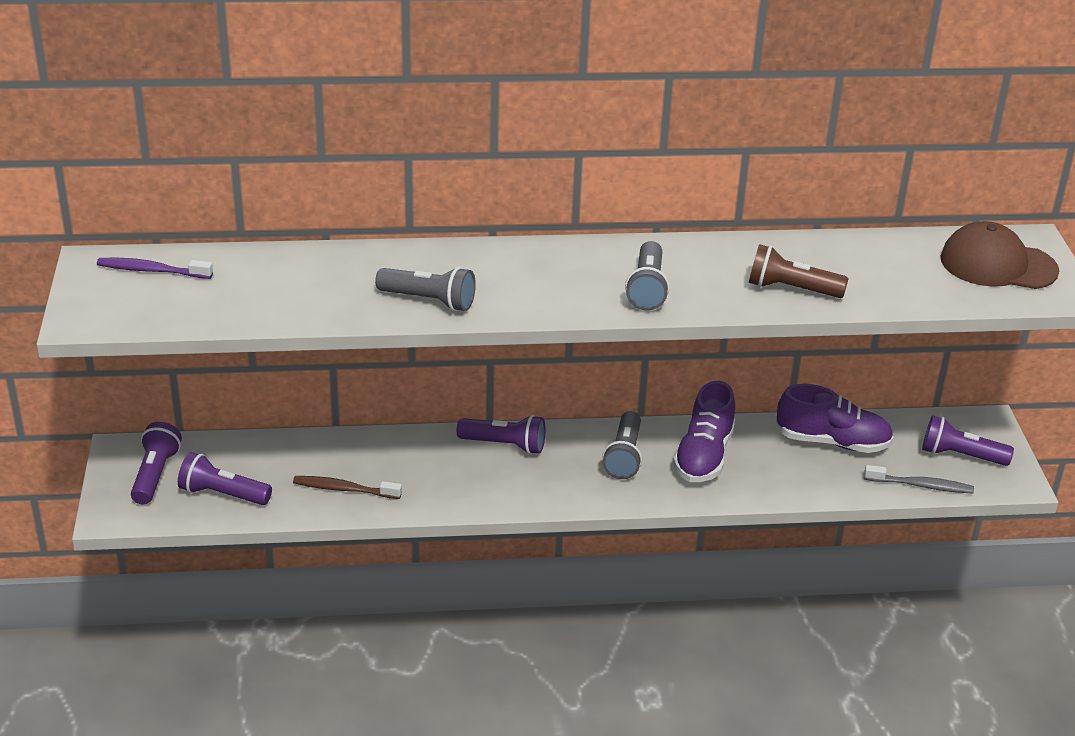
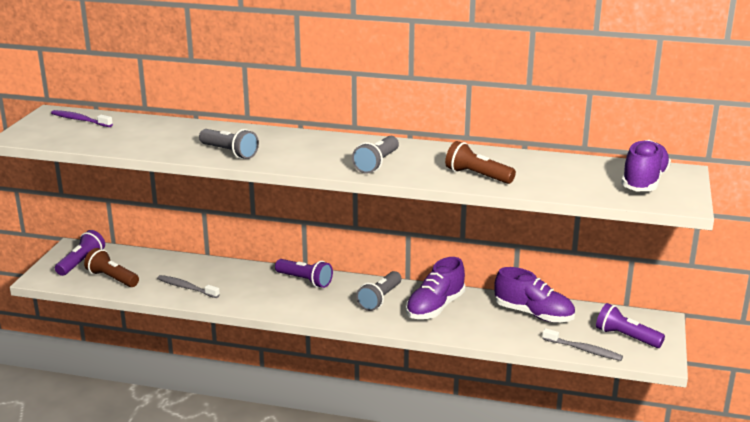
camera: 20 degrees right, 10 degrees down
purple flashlight [178,452,272,505] -> brown flashlight [84,248,139,287]
brown toothbrush [293,476,402,499] -> grey toothbrush [157,275,220,298]
brown cap [940,221,1059,289] -> purple shoe [621,140,671,191]

